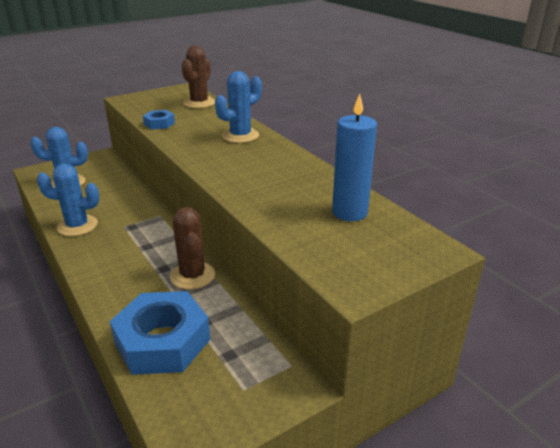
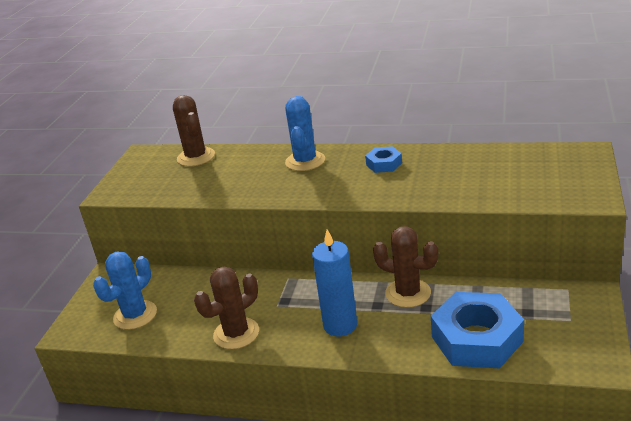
camera: 40 degrees left, 0 degrees up
blue cactus [37,164,100,236] -> brown cactus [194,267,259,349]
blue nut [143,110,175,130] -> blue nut moved to [365,146,402,173]
blue candle [332,94,377,221] -> blue candle moved to [312,229,357,336]

